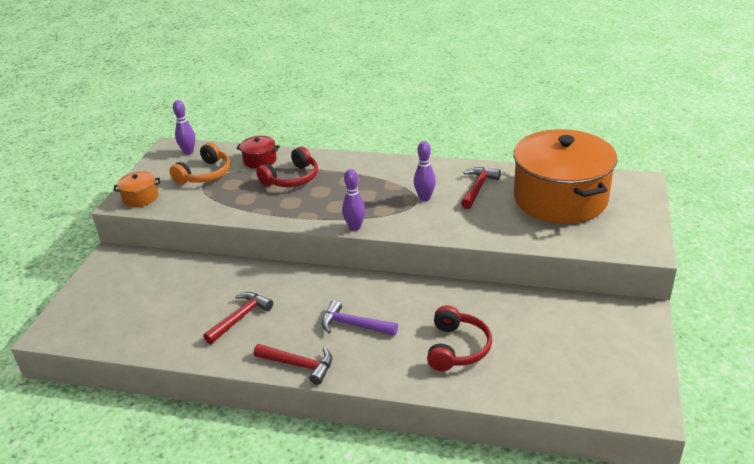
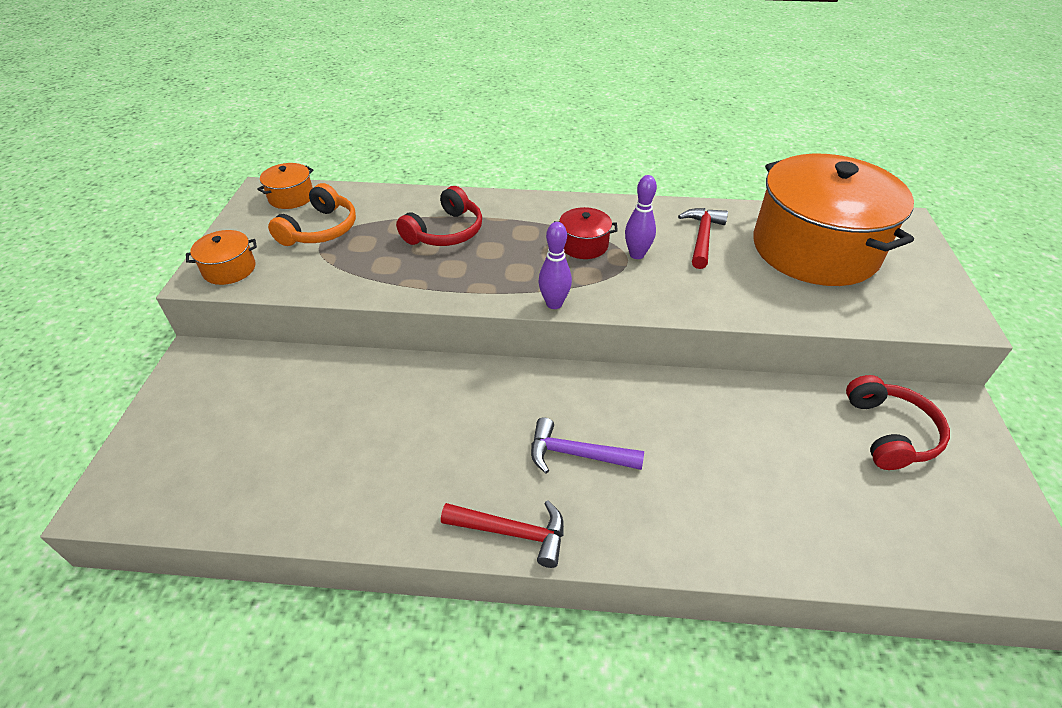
camera: 10 degrees left, 10 degrees up
purple bowling pin [173,100,195,155] -> orange pot [257,163,313,209]
red hammer [203,292,273,344] -> none
red pot [236,136,280,169] -> red pot moved to [554,207,618,259]
red headphones [427,306,492,371] -> red headphones moved to [846,375,950,470]

